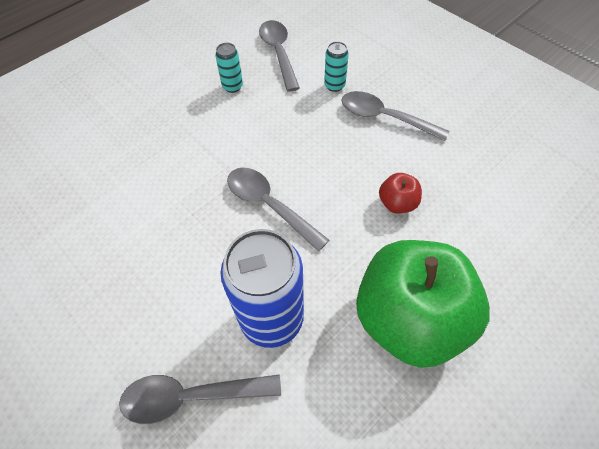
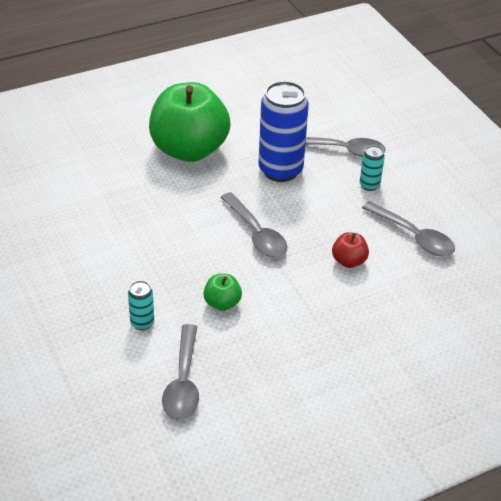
camera: 165 degrees left, 15 degrees down
turquoise can [215,43,243,93] -> turquoise can moved to [360,145,385,191]
grey spoon [341,91,450,141] -> grey spoon moved to [362,201,455,256]
red apple [379,173,422,214] -> red apple moved to [332,232,369,268]
none -> green apple [203,274,242,311]

